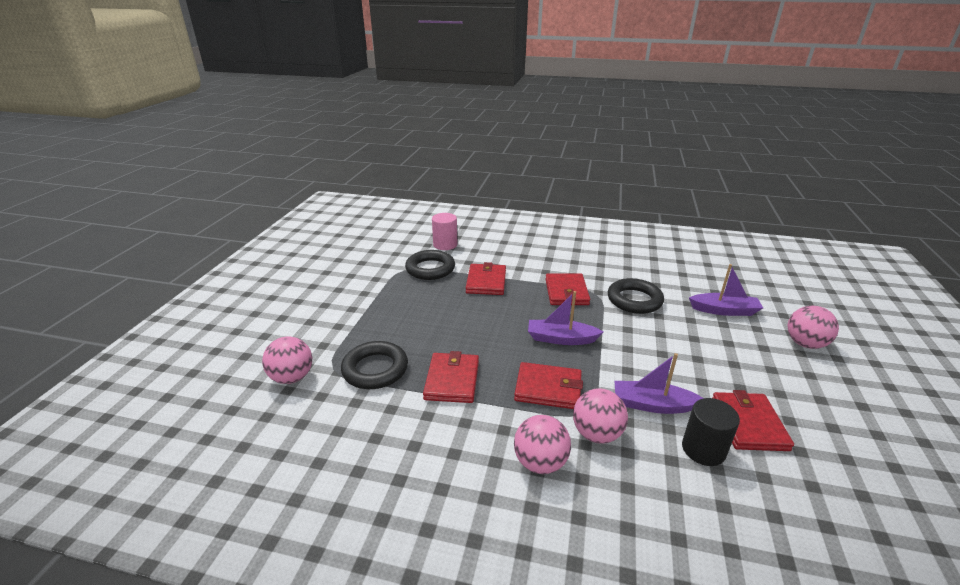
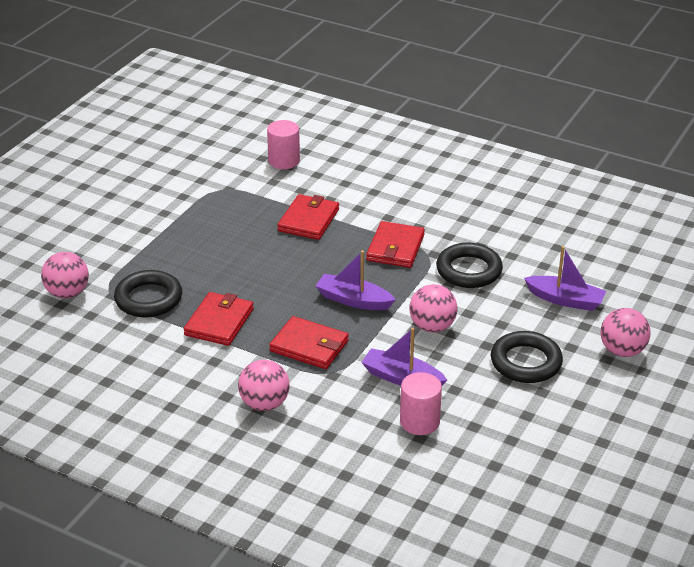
camera: 15 degrees right, 5 degrees up
black ring [405,250,455,280] -> black ring moved to [491,331,563,383]
pink ball [573,389,628,444] -> pink ball moved to [409,284,458,332]
black cylinder [682,398,740,466] -> pink cylinder [400,372,442,435]
red wallet [712,390,794,451] -> none

